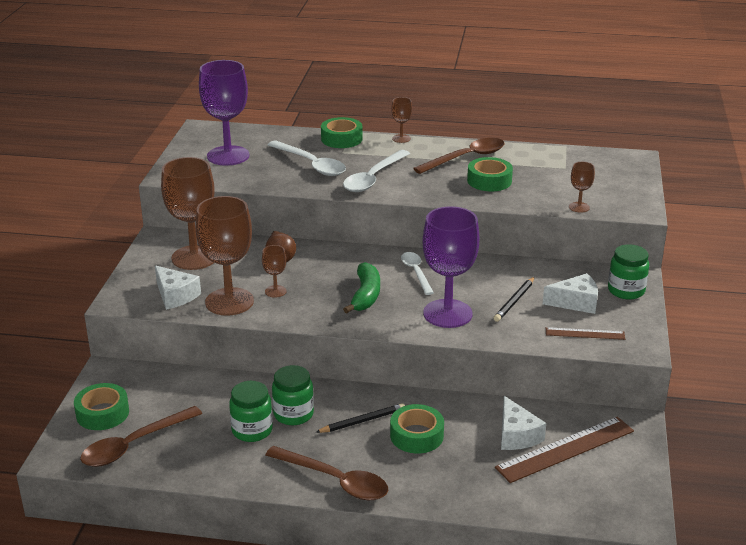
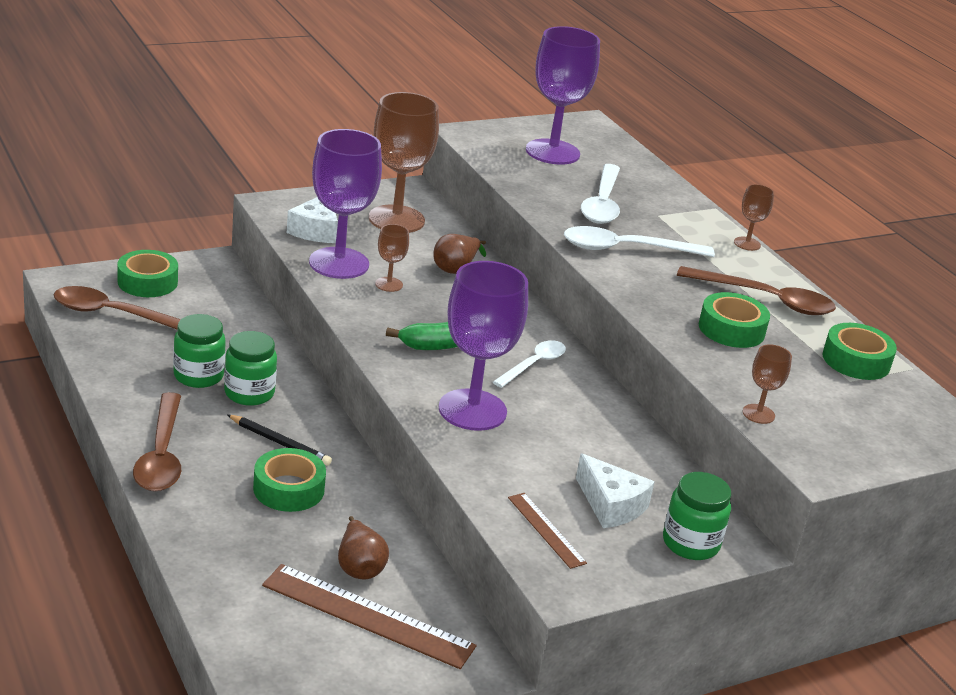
camera: 50 degrees right, 0 degrees up
brown goblet [196,196,254,316] -> purple goblet [309,129,382,279]
green tape [321,117,362,148] -> green tape moved to [822,323,897,380]
black pencil [494,277,535,322] -> none
white cheese [501,396,546,450] -> brown pear [338,516,389,580]

